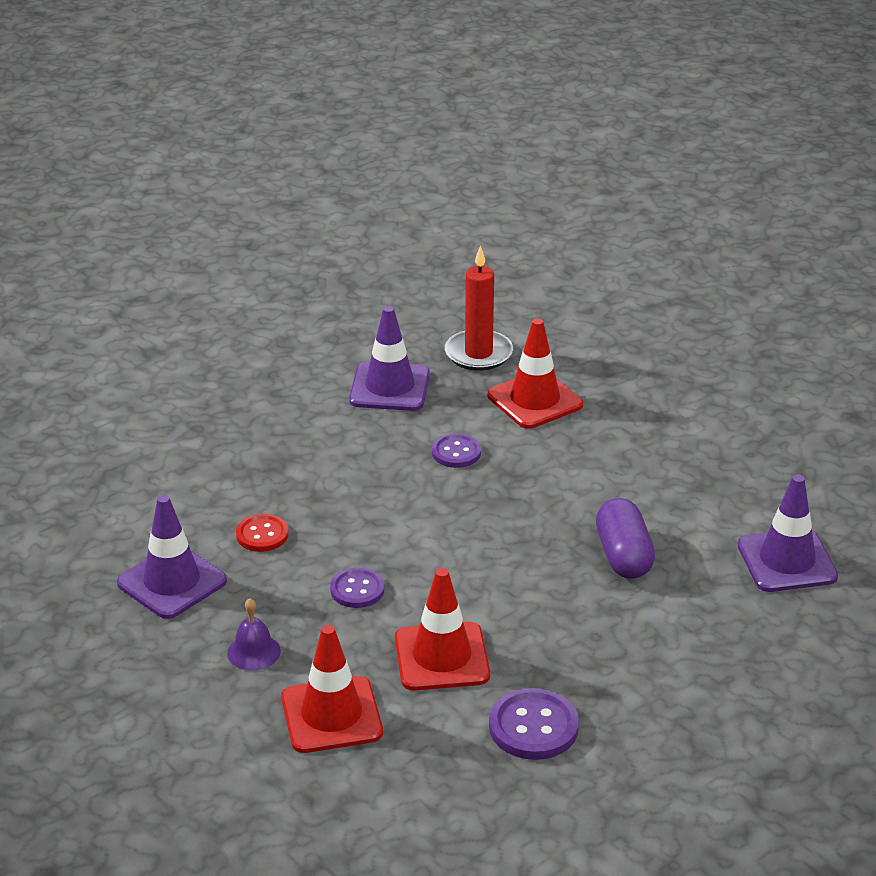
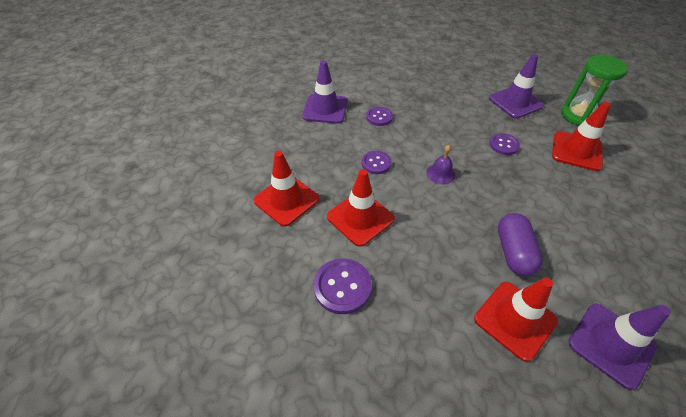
camera: 55 degrees right, 15 degrees up
purple bell [227,598,281,671] -> purple bell moved to [426,145,455,185]
red button [236,514,289,552] -> purple button [366,107,393,126]
red candle [445,246,513,371] -> green hourglass [561,55,628,125]
purple capsule [596,498,655,579] -> purple capsule turned 45 degrees counterclockwise [498,213,543,276]
none -> red traffic cone [474,277,558,362]

